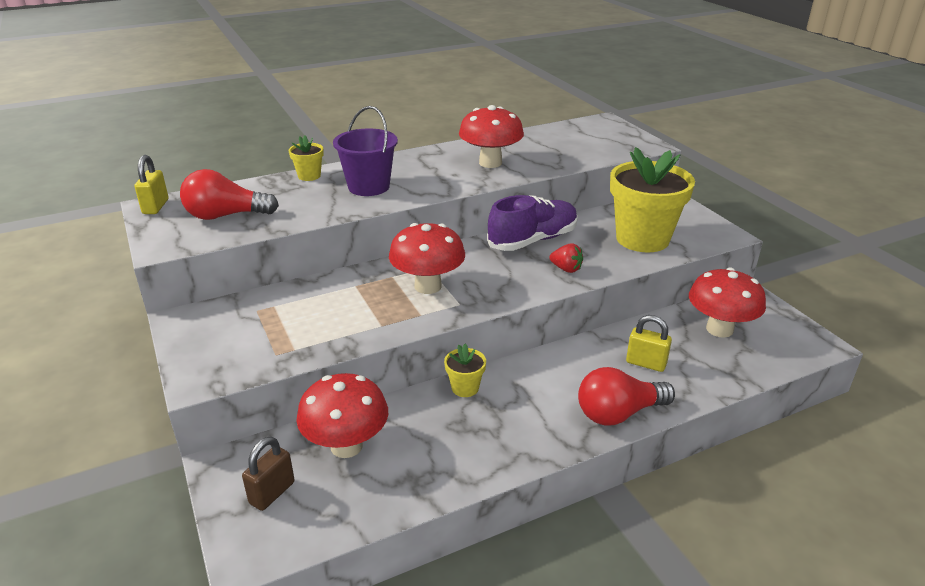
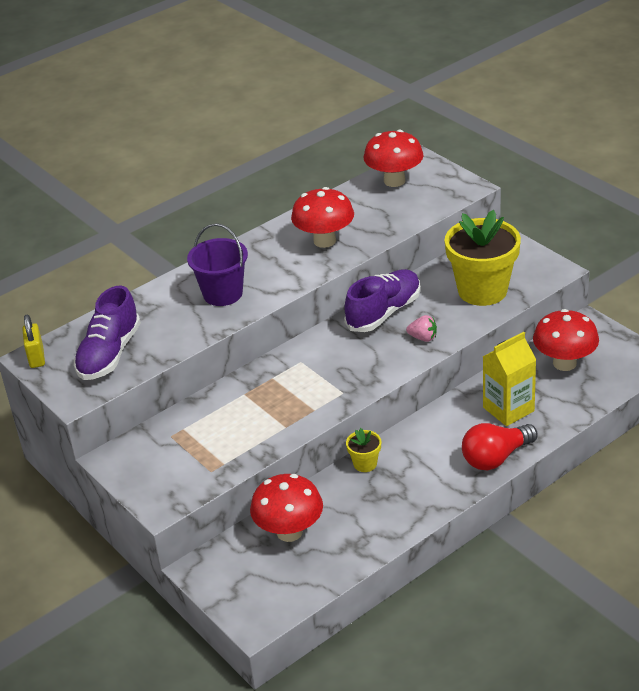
camera: 10 degrees left, 5 degrees up
red light bulb [180,169,279,220] -> purple shoe [74,286,141,380]
brown padlock [242,437,295,511] -> none
yellow flower pot [288,136,324,181] -> none
red mushroom [389,223,465,294] -> red mushroom moved to [364,130,424,187]
red strawberry [549,243,583,273] -> pink strawberry [406,315,437,342]
yellow padlock [626,315,672,372] -> yellow carton [483,332,536,426]

